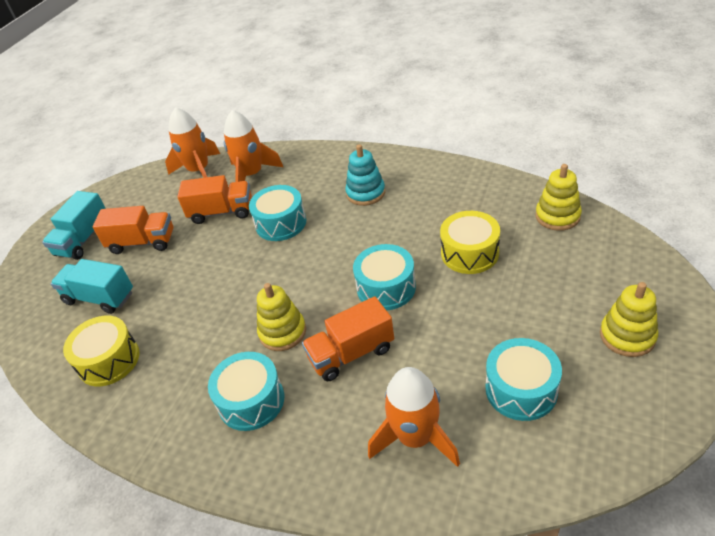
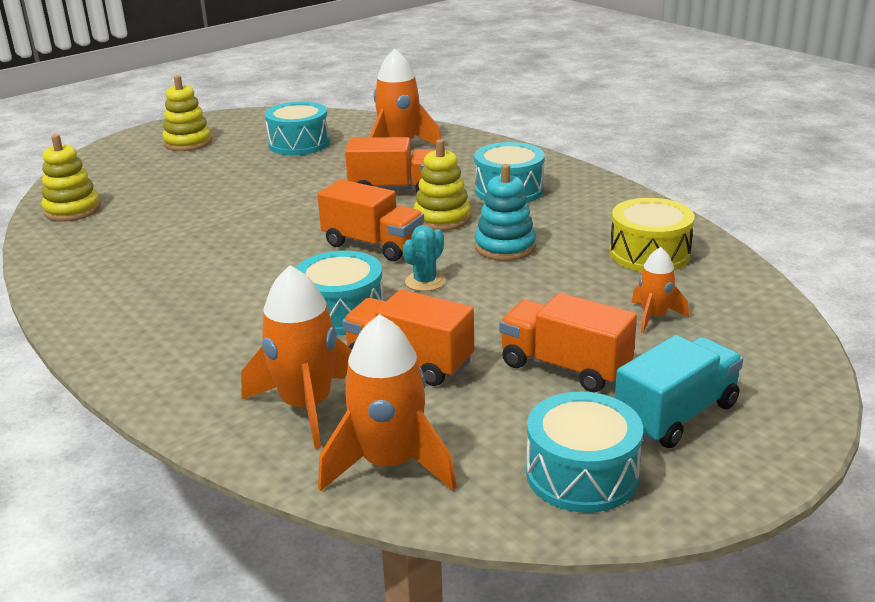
camera: 155 degrees left, 15 degrees down
turquoise truck [51,259,133,314] -> orange rocket [631,247,689,333]
turquoise stacking toy [345,144,385,206] -> turquoise stacking toy moved to [475,164,536,261]
turquoise drum [353,244,416,310] -> turquoise drum moved to [526,392,643,513]
yellow drum [440,211,500,274] -> none
none -> orange truck [317,179,424,261]
none -> turquoise cactus [403,225,446,291]

